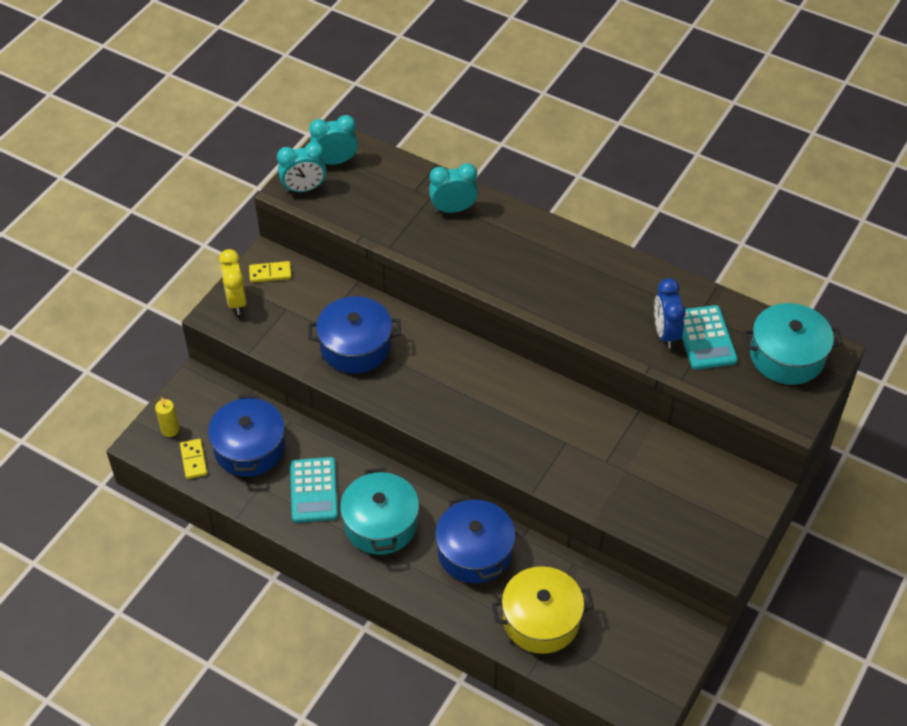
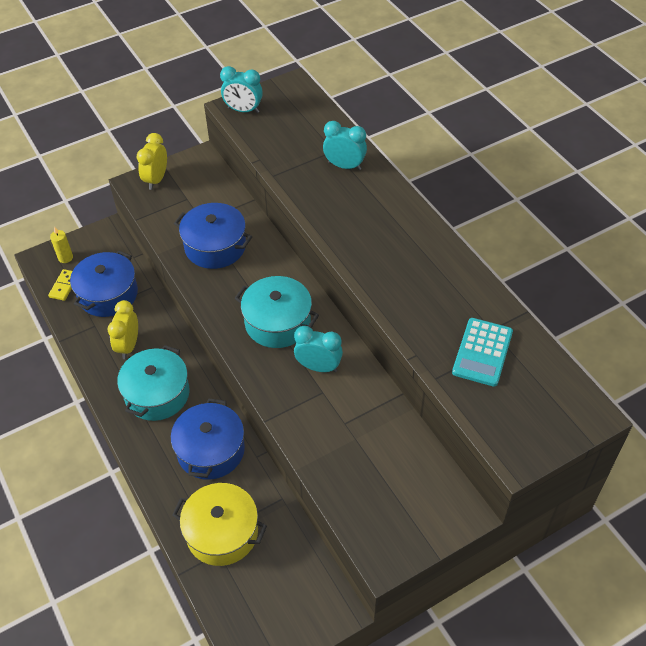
camera: 30 degrees right, 0 degrees up
yellow domino [249,261,291,283] -> none
turquoise calculator [290,457,338,523] -> yellow clock [108,300,138,359]
turquoise clock [309,115,358,165] -> turquoise clock moved to [294,326,343,372]
blue clock [654,278,686,349] -> none
turquoise pot [742,303,843,385] -> turquoise pot moved to [235,276,319,348]

